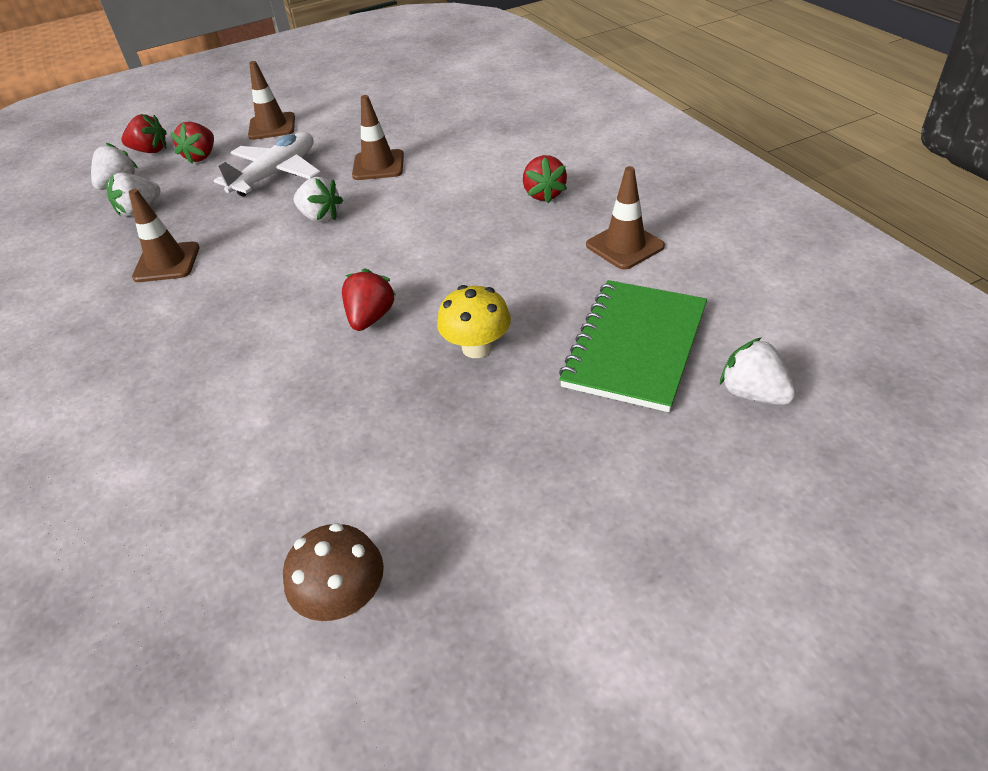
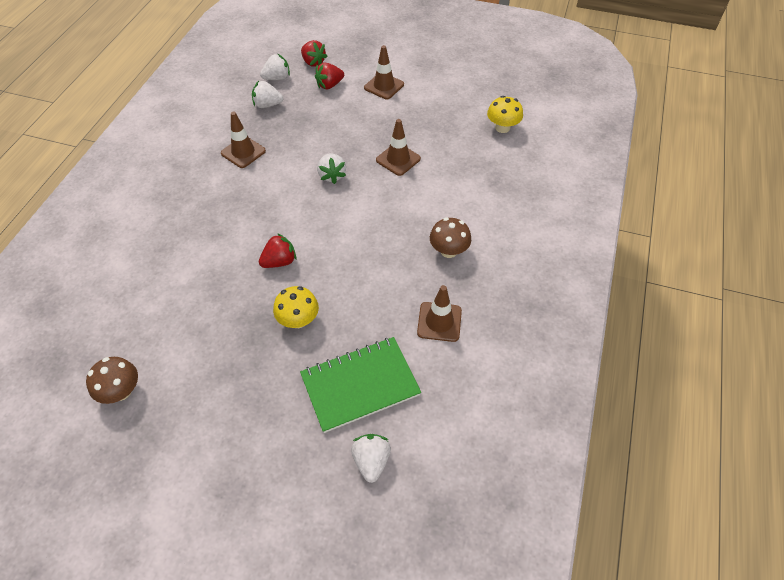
camera: 40 degrees right, 10 degrees up
white plane [214,132,321,196] -> none
red strawberry [523,155,567,203] -> brown mushroom [430,218,471,258]
none -> yellow mushroom [487,96,523,133]

